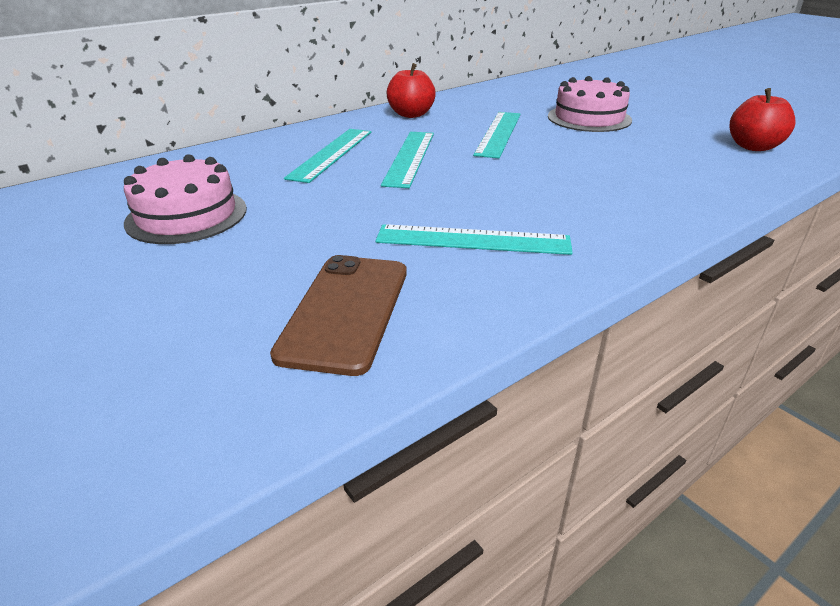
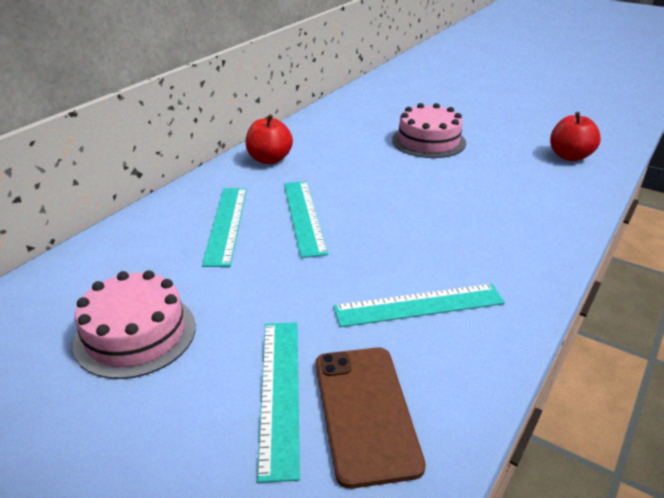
camera: 20 degrees left, 0 degrees up
turquoise ruler [473,112,521,159] -> turquoise ruler moved to [257,322,300,483]

